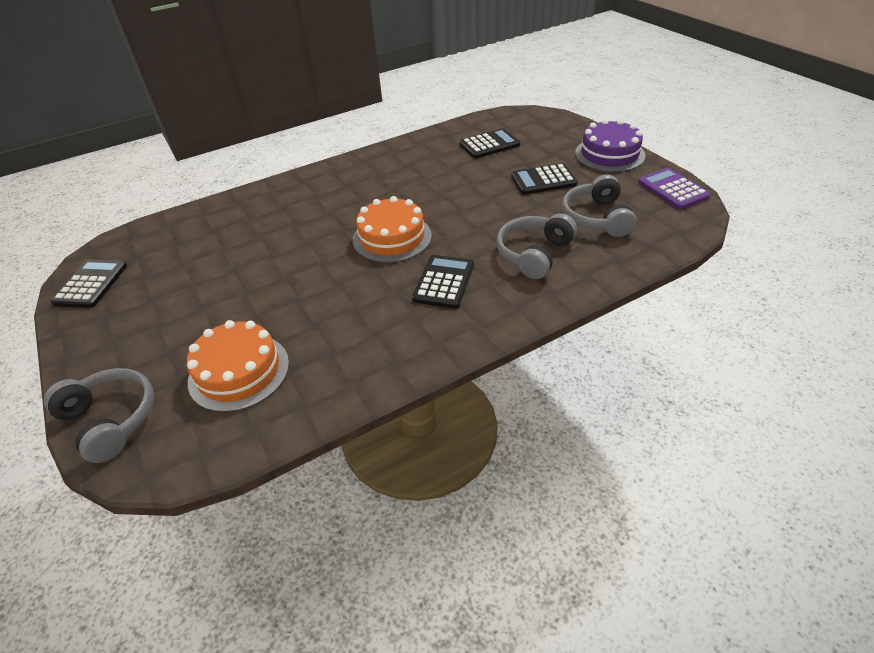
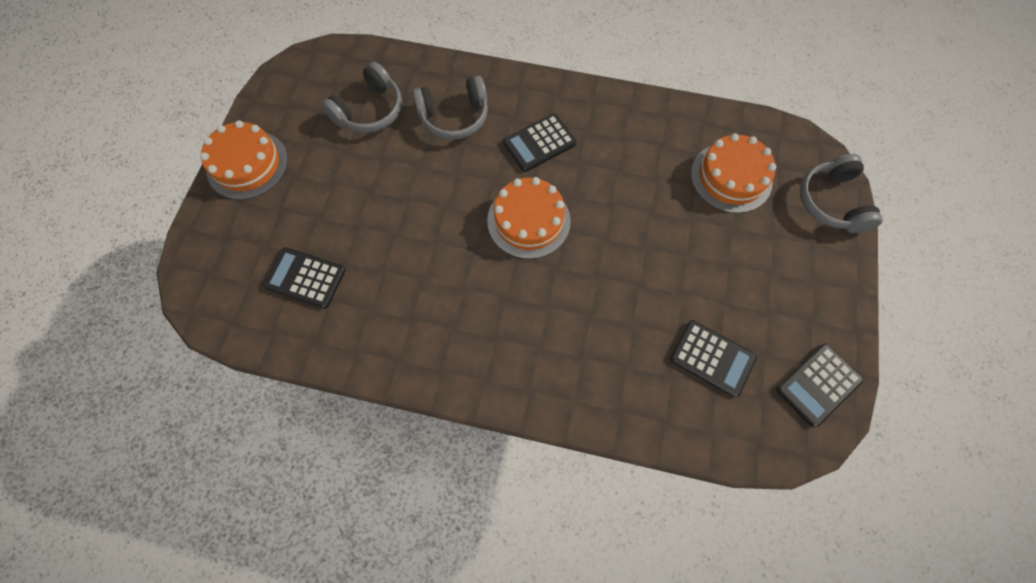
camera: 140 degrees left, 25 degrees up
black calculator [511,163,578,195] -> black calculator moved to [670,320,757,397]
purple cake [575,119,645,172] -> orange cake [200,120,288,200]
purple calculator [638,168,710,209] -> none

